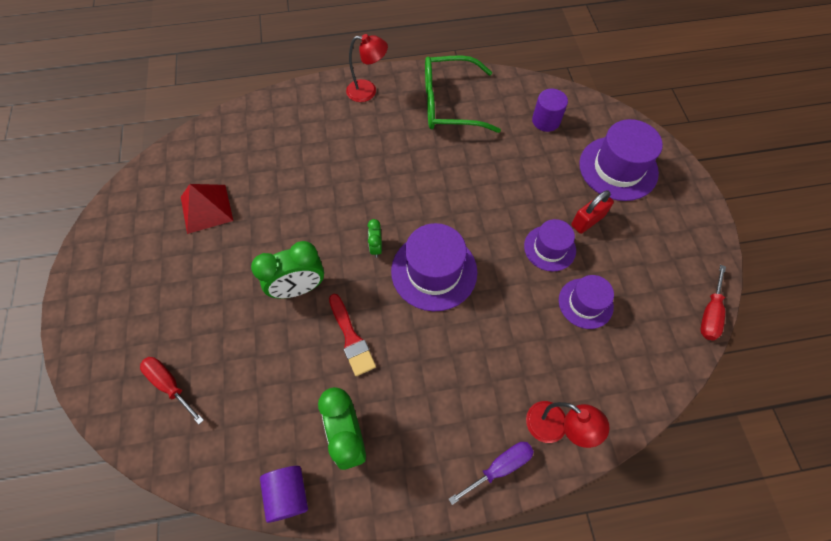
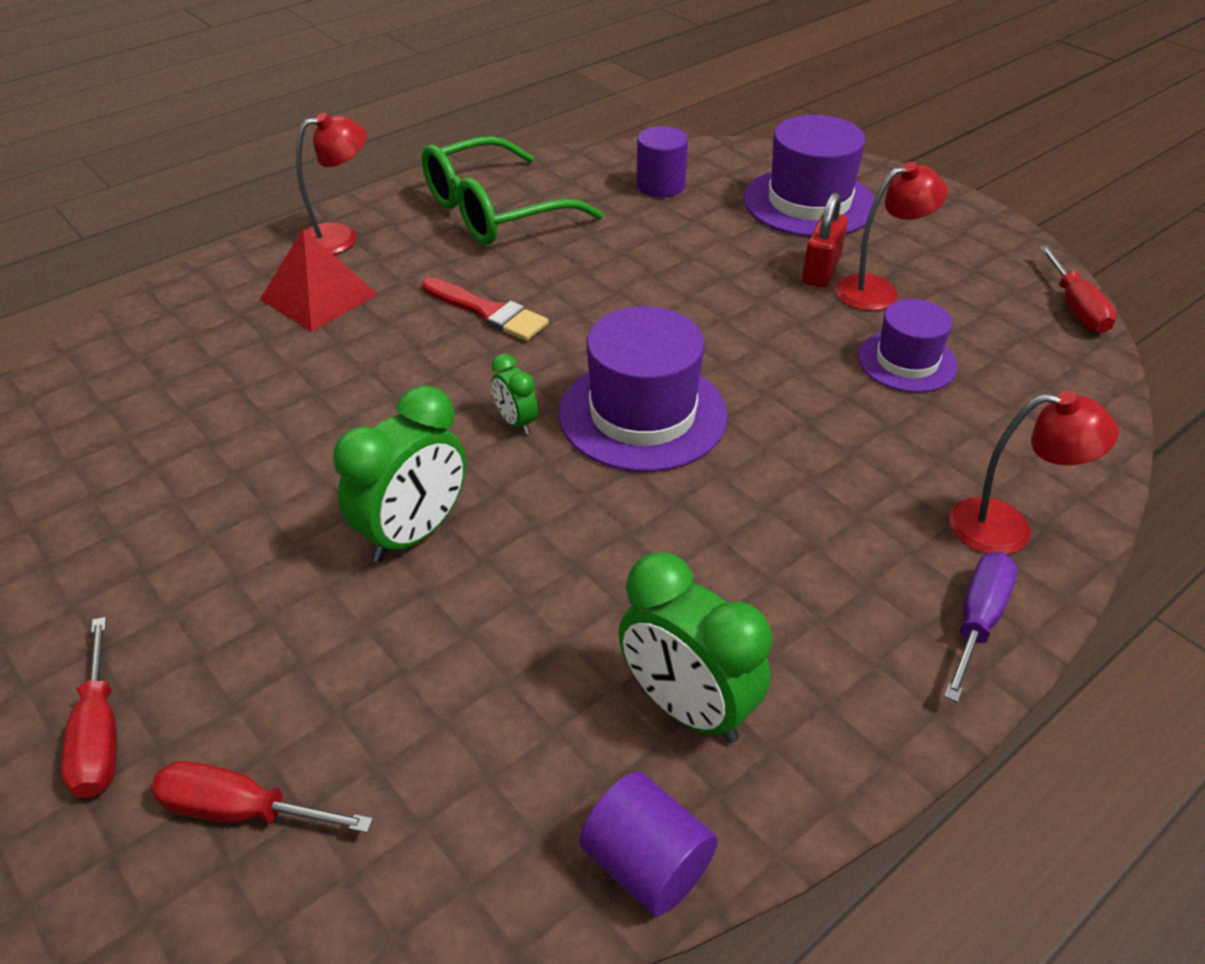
camera: 30 degrees left, 20 degrees down
red pyramid [181,184,233,234] -> red pyramid moved to [260,228,378,332]
red brush [329,294,376,376] -> red brush moved to [422,277,549,341]
purple hat [524,219,576,272] -> none
none -> red screwdriver [61,617,117,798]
none -> red lamp [835,161,948,311]

